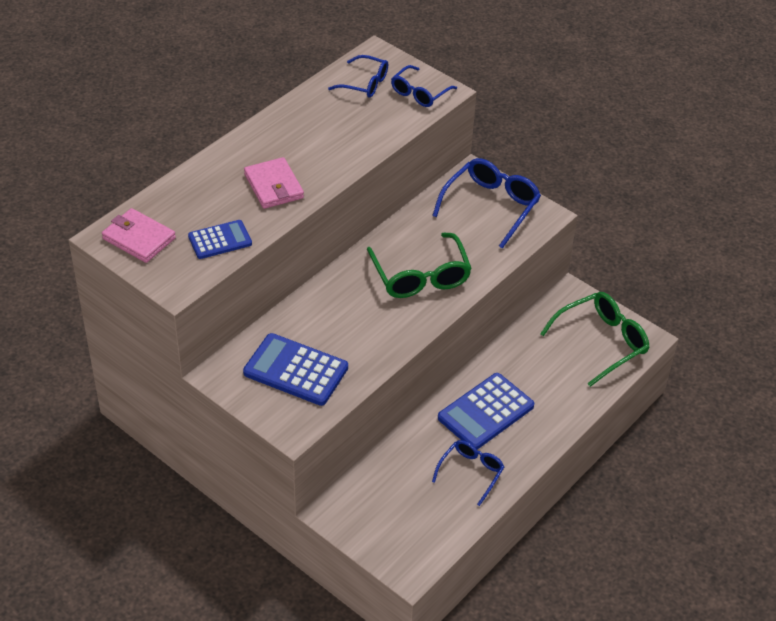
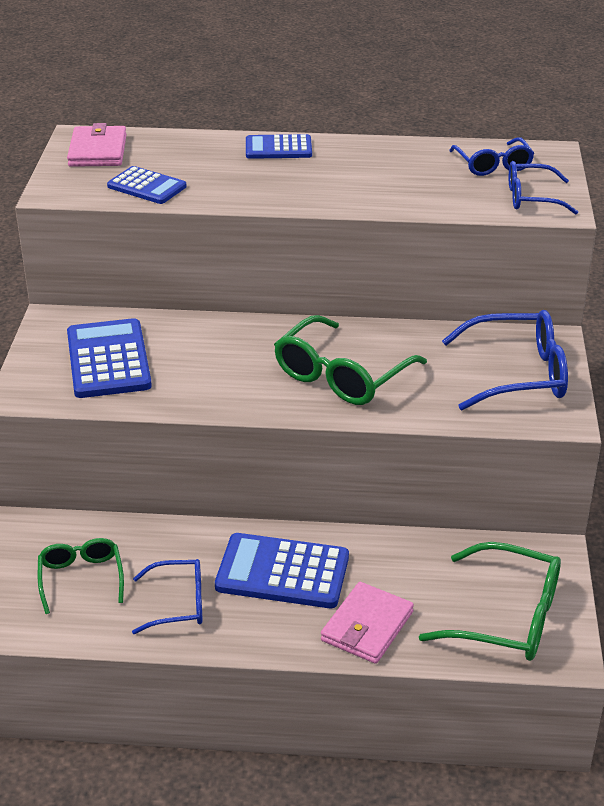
camera: 55 degrees right, 10 degrees down
pink wallet [244,157,304,209] -> pink wallet moved to [321,582,414,664]
none -> green glasses [38,538,124,614]
none -> blue calculator [246,134,312,159]

